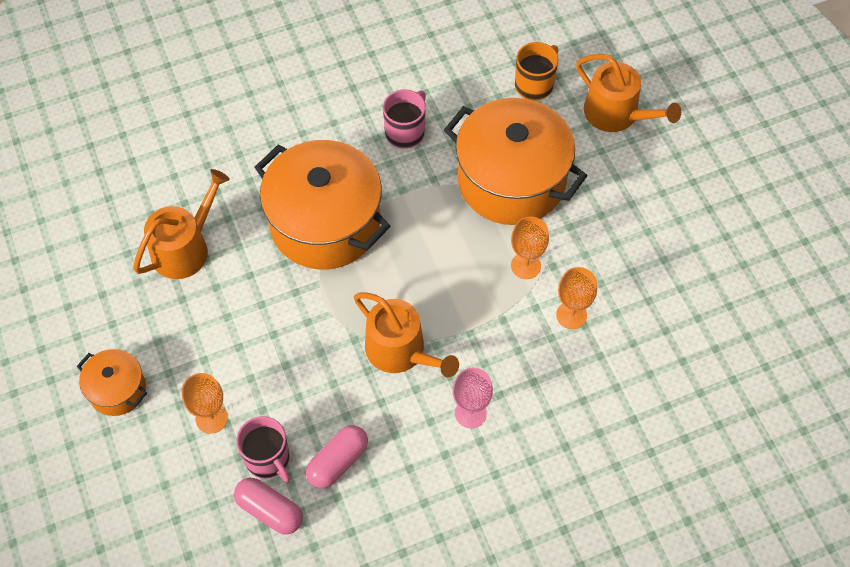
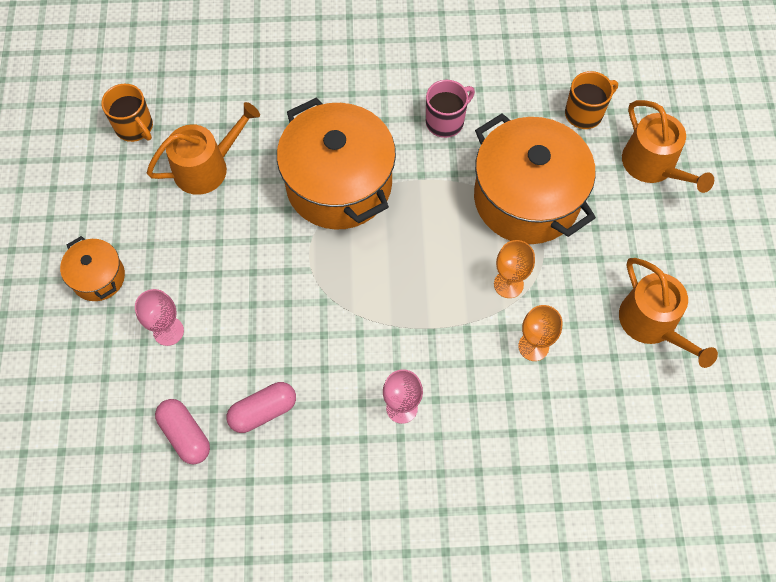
camera: 20 degrees right, 5 degrees up
orange goblet [182,373,228,434] -> pink goblet [135,289,184,346]
pink mug [236,416,290,483] -> none
orange watering can [354,293,459,378] -> orange watering can moved to [619,258,718,368]
none -> orange mug [101,84,153,142]

